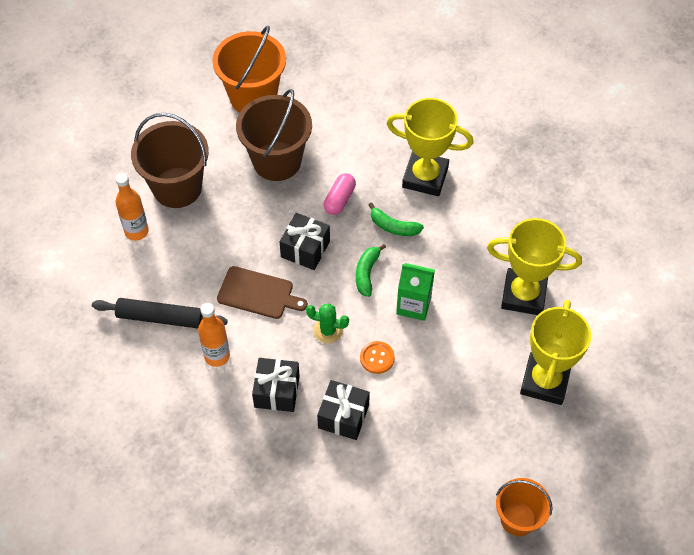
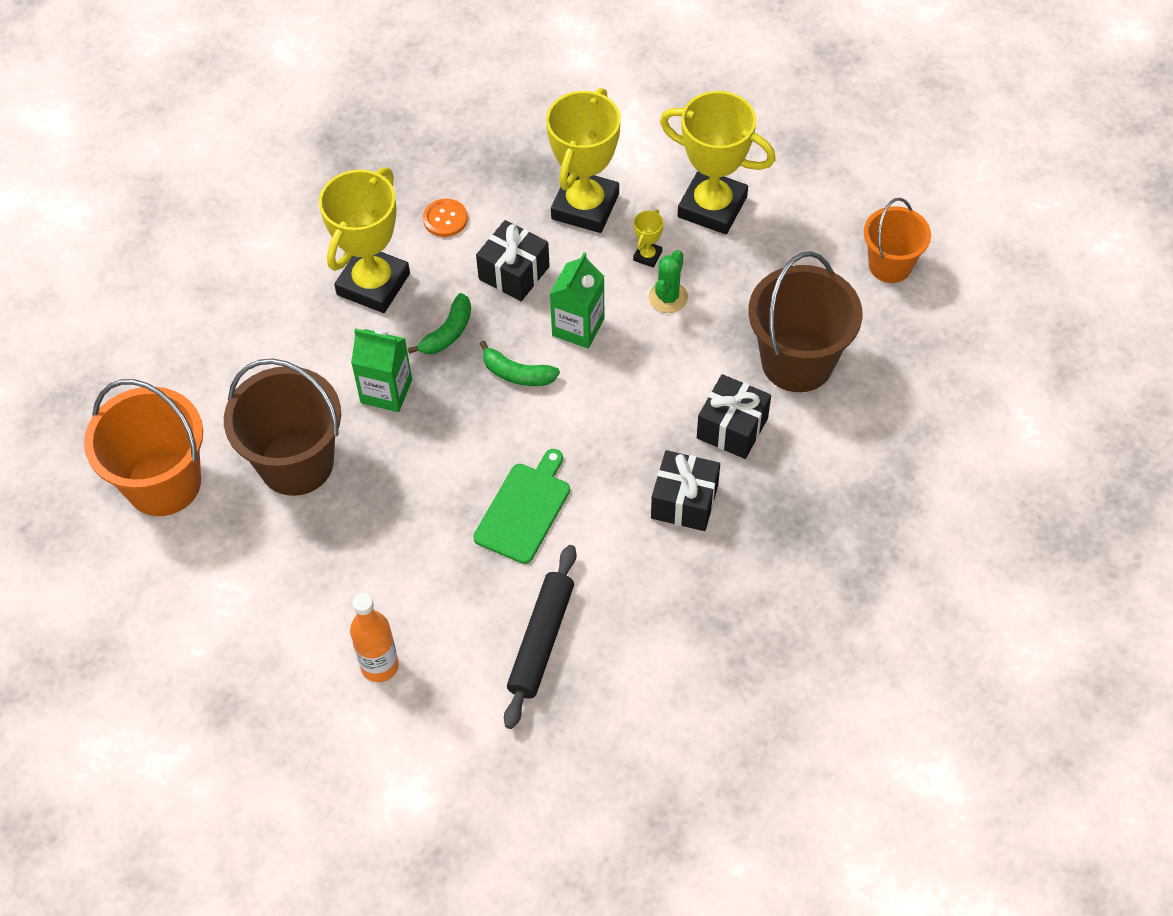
camera: 80 degrees left, 0 degrees up
brown bucket [131,113,209,208] -> brown bucket moved to [748,251,862,392]
orange bottle [198,303,230,367] -> none
brown cutting board [217,266,308,319] -> green cutting board [473,449,570,564]
black gift [280,213,330,270] -> black gift moved to [476,220,550,301]
green cactus [306,303,349,343] -> green cactus moved to [649,250,688,313]
pink capsule [324,173,356,215] -> green carton [351,328,412,412]
orange button [360,341,395,374] -> orange button moved to [423,199,468,237]
none -> yellow trophy [633,209,664,268]

